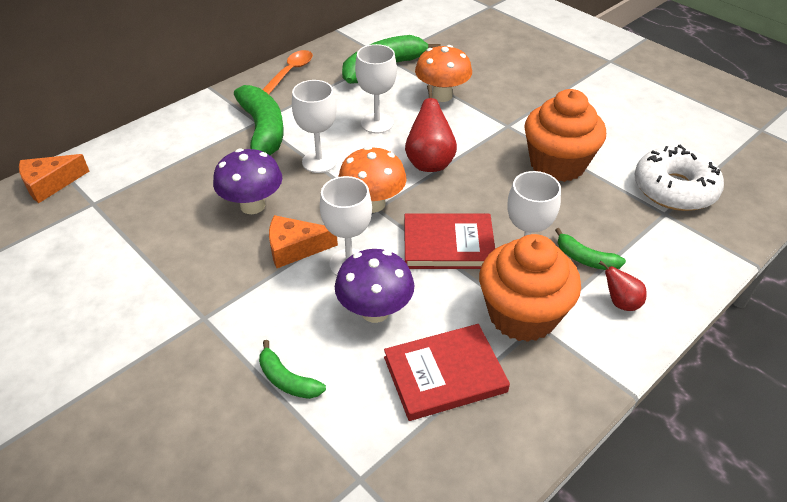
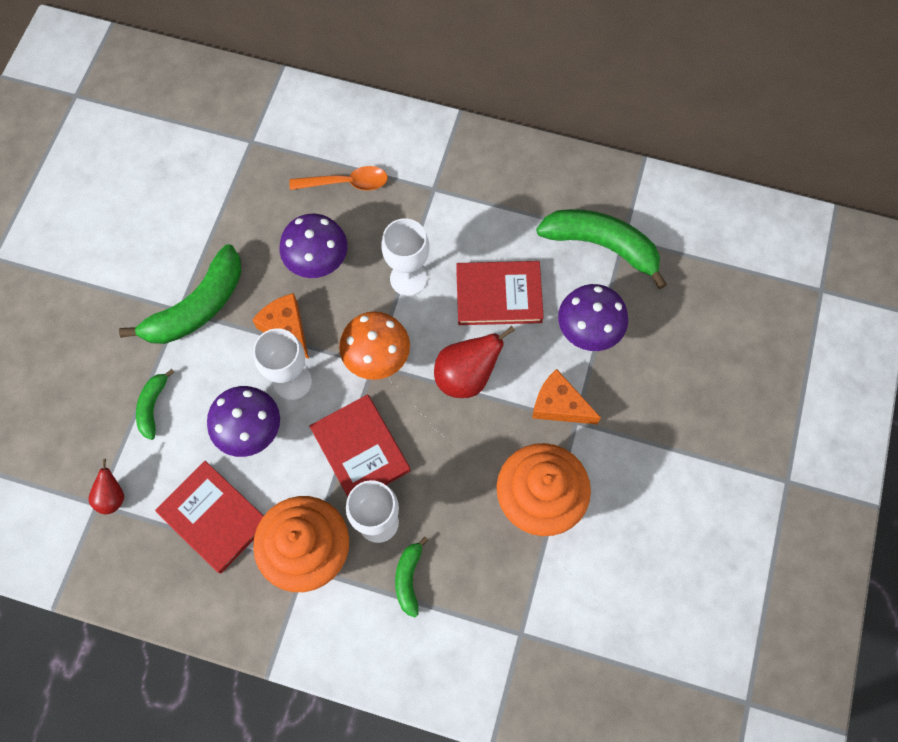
camera: 60 degrees right, 25 degrees up
orange cheese [19,154,89,203] -> orange cheese moved to [532,369,601,424]
green banana [234,85,283,155] -> green banana moved to [119,244,242,344]
orange spoon [262,50,313,94] -> orange spoon moved to [289,166,388,191]
white goblet [355,44,397,134] -> red book [456,261,544,325]
orange mushroom [415,45,472,102] -> purple mushroom [558,284,628,351]
red pear [599,261,647,311] -> red pear moved to [88,459,124,514]
white donut [634,145,724,211] -> none

